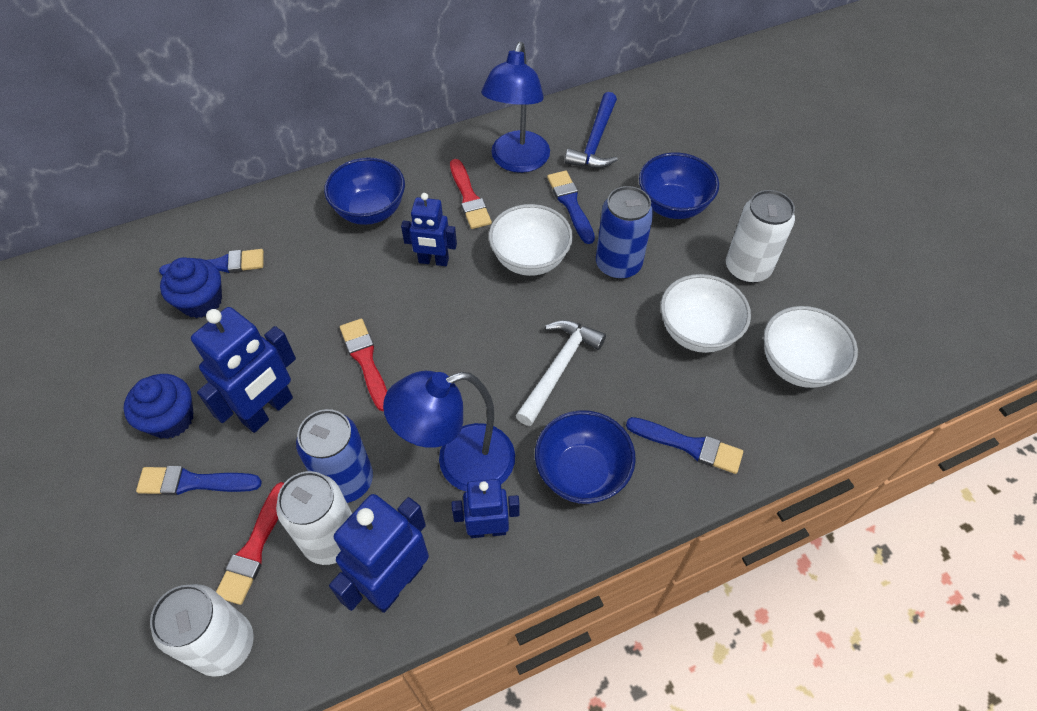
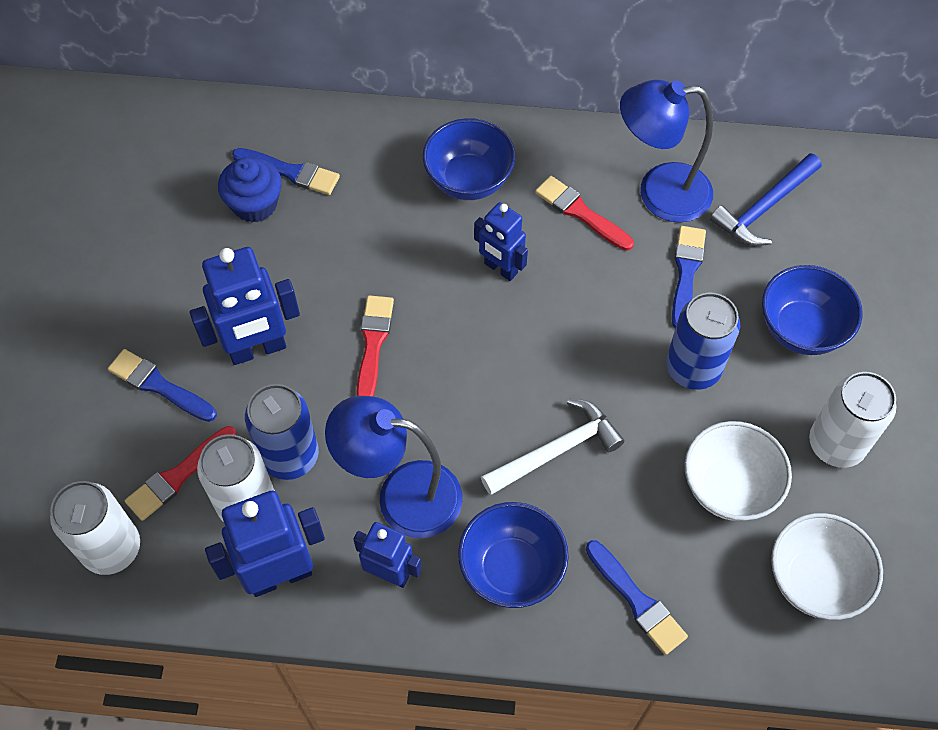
camera: 30 degrees right, 5 degrees up
blue cupcake [124,374,194,439] -> none
red brush [450,159,492,229] -> red brush turned 120 degrees clockwise [535,176,634,251]
blue lamp [481,42,550,173] -> blue lamp turned 45 degrees clockwise [620,80,713,222]
white bowl [489,204,573,276] -> none

